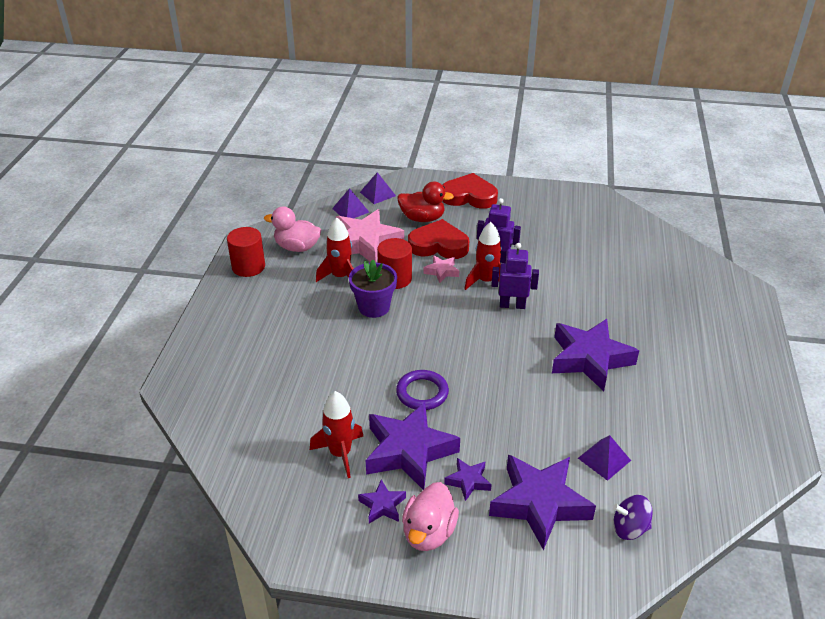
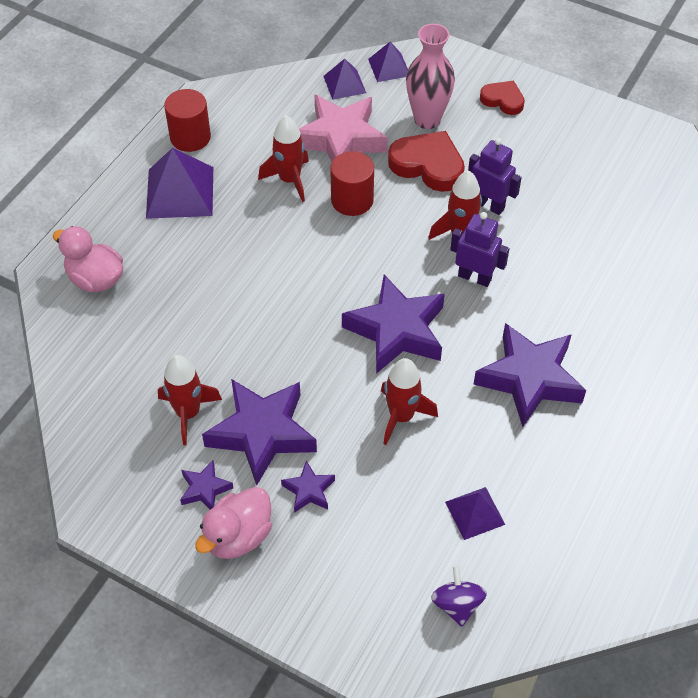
camera: 20 degrees right, 15 degrees up
pink duck [264,207,321,252] -> pink duck moved to [53,226,123,292]
purple flower pot [349,260,397,318] -> none
purple ring [396,370,449,410] -> none
red duck [397,181,454,222] -> pink vase [406,24,455,129]
pink star [423,255,459,283] -> none
red heart [443,173,498,209] -> red heart [480,81,525,115], size x0.61
purple star [489,455,596,550] -> purple star moved to [342,275,445,374]
purple spinning top [613,495,653,540] -> purple spinning top turned 60 degrees clockwise [431,566,487,627]
none -> purple pyramid [146,148,213,219]
none -> red rocket [381,358,438,445]

